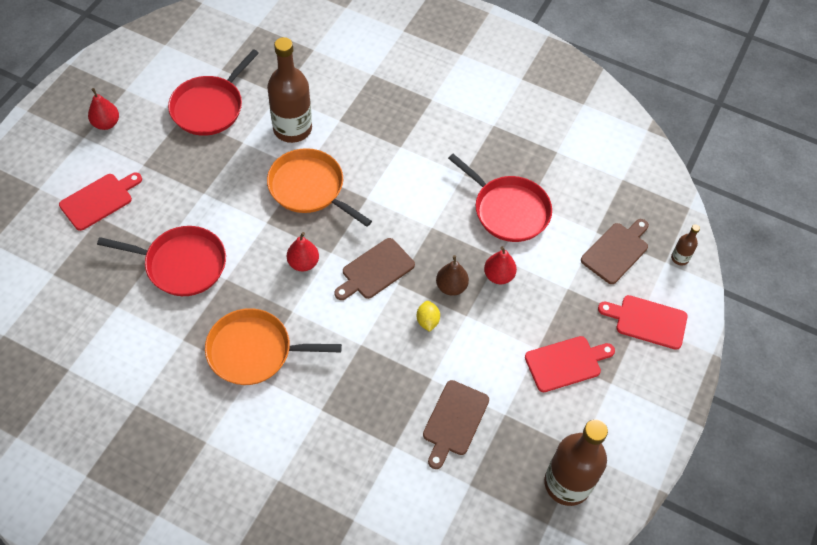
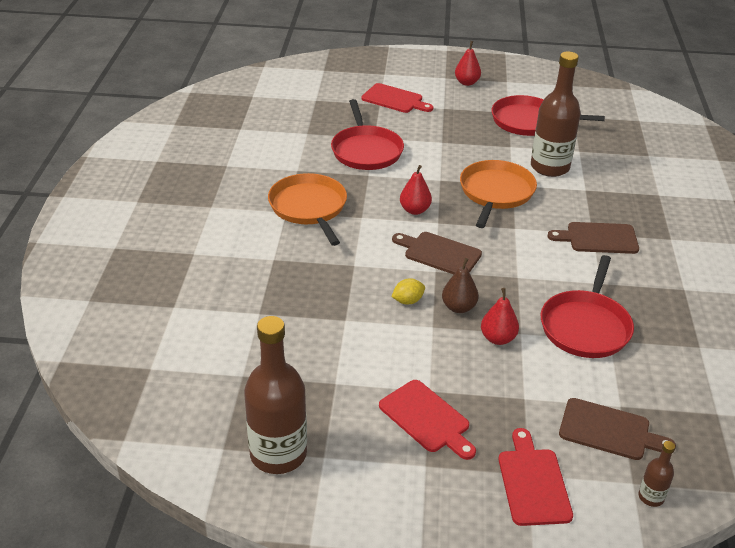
camera: 70 degrees right, 20 degrees down
brown cutting board [423,380,489,469] -> brown cutting board moved to [547,222,639,254]

